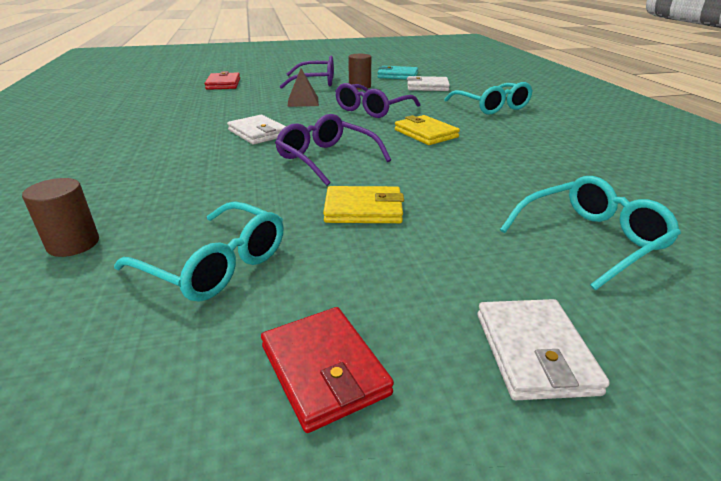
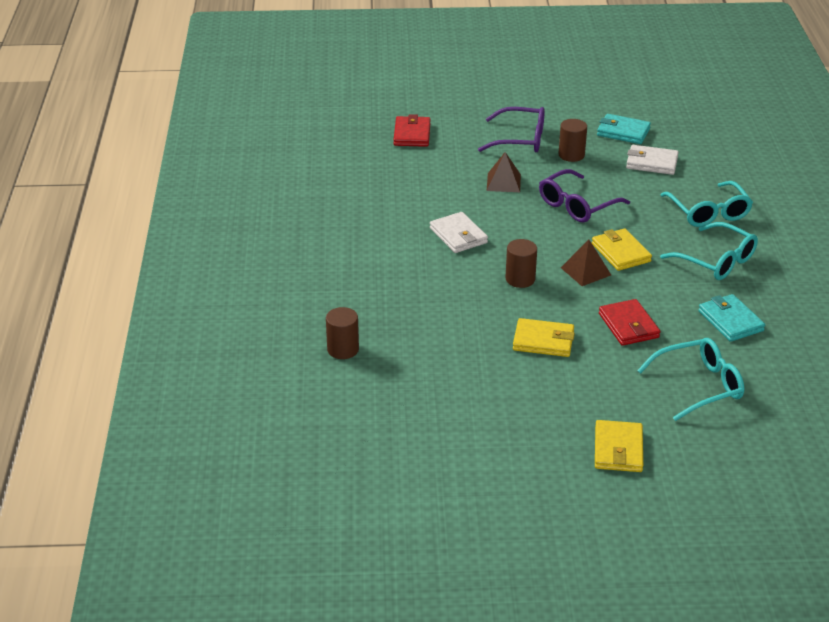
camera: 10 degrees right, 5 degrees up
turquoise glasses [114,201,284,302] -> turquoise glasses moved to [660,222,758,280]
red wallet [261,307,394,433] -> red wallet moved to [599,299,660,346]
purple glasses [275,114,391,186] -> brown cylinder [505,239,537,288]
white wallet [477,299,610,400] -> yellow wallet [595,420,643,472]
none -> brown pyramid [561,240,611,286]
none -> turquoise wallet [698,294,765,342]

